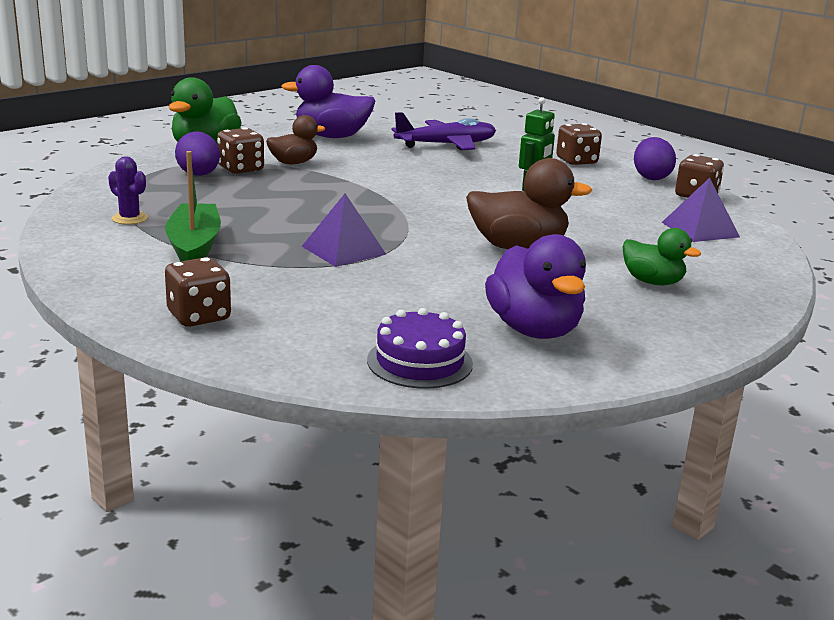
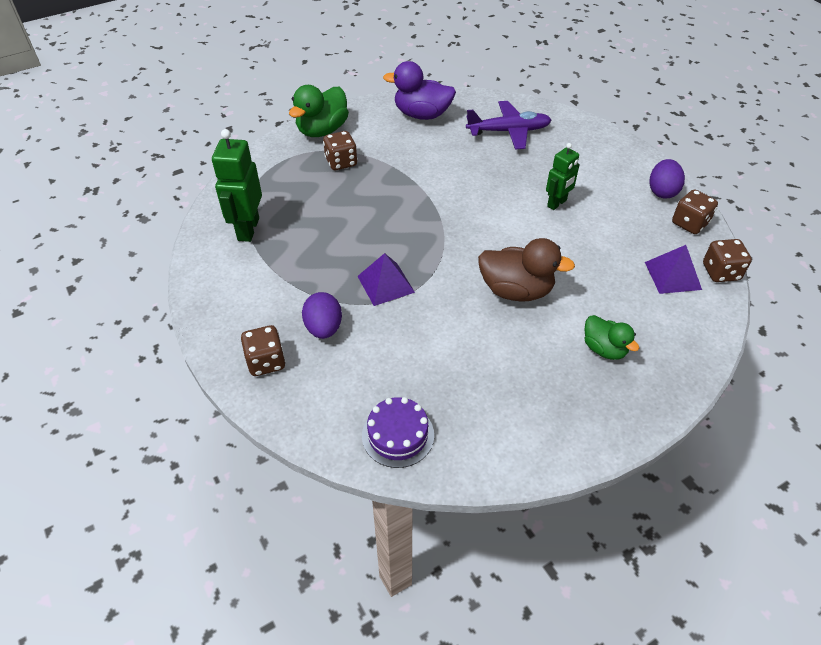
camera: 15 degrees right, 25 degrees up
purple cactus [108,156,148,225] -> green robot [212,129,262,242]
green boat [165,151,221,262] -> none
purple egg [175,131,220,176] -> purple egg moved to [302,292,342,339]
brown duck [266,115,325,164] -> none
purple duck [485,234,586,339] -> none
brown dice [556,123,602,165] -> brown dice moved to [703,239,752,282]

